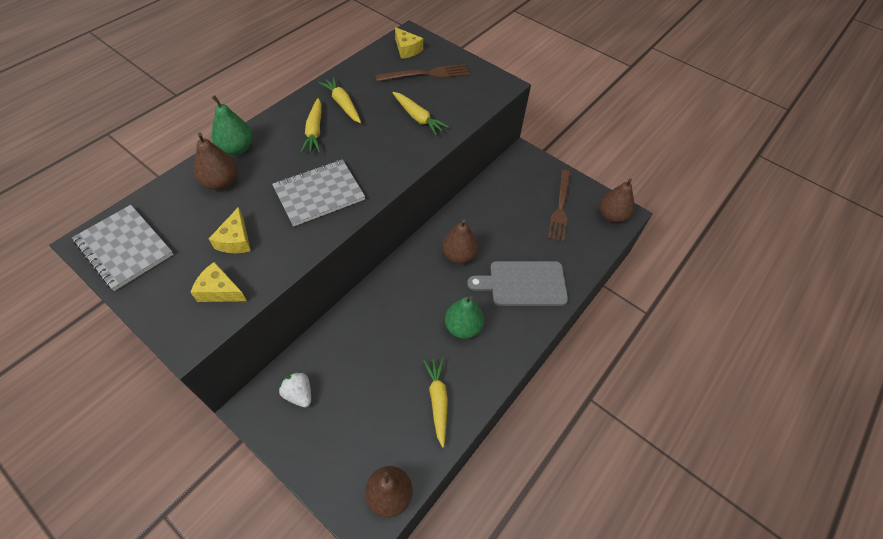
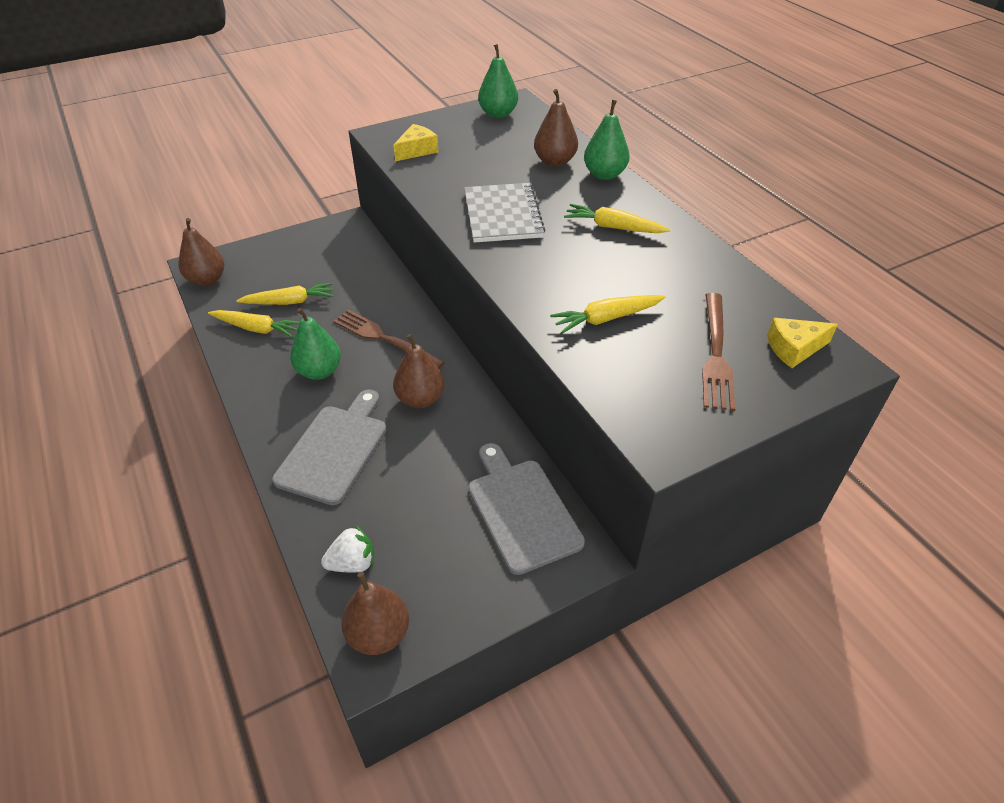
camera: 115 degrees right, 10 degrees down
grey notebook [72,205,173,291] -> green pear [478,44,518,118]
yellow cheese [209,207,251,253] -> none
white strawberry [278,371,311,407] -> white strawberry moved to [321,526,374,572]
yellow carrot [318,77,361,123] -> yellow carrot moved to [236,283,334,305]
brown fork [548,170,571,242] -> brown fork moved to [334,310,445,369]
none -> grey cutting board [468,443,585,575]

